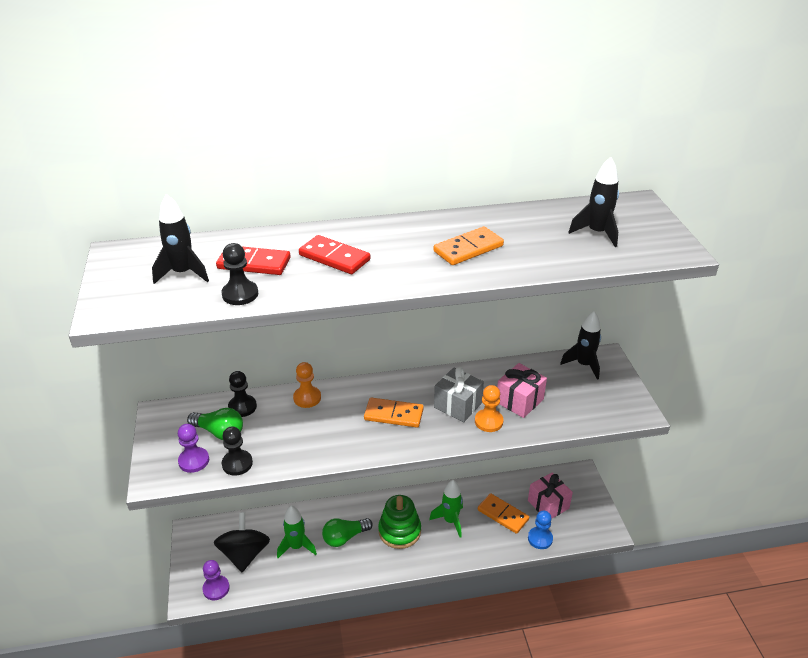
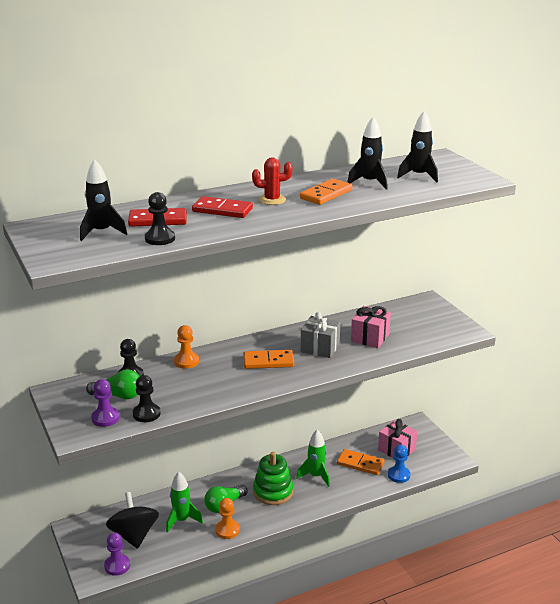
camera: 15 degrees left, 10 degrees down
orange pawn [475,385,504,432] -> orange pawn moved to [215,498,240,539]
black rocket [560,311,601,380] -> black rocket moved to [347,117,388,189]
none -> red cactus [252,157,292,205]

